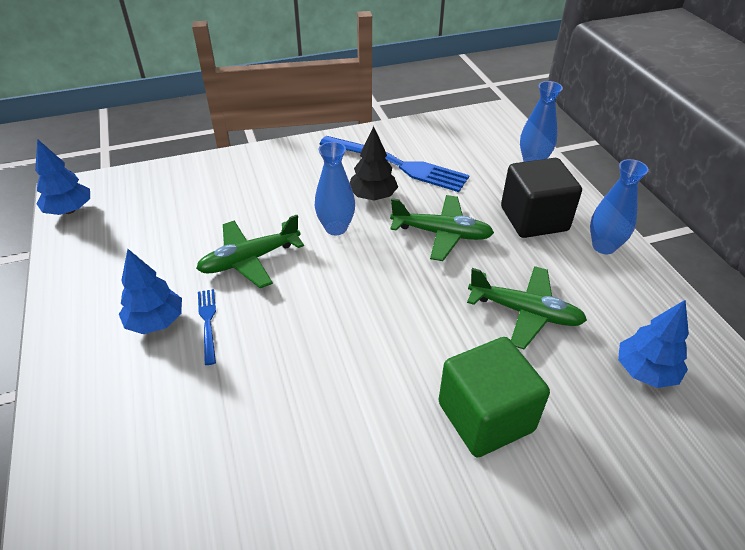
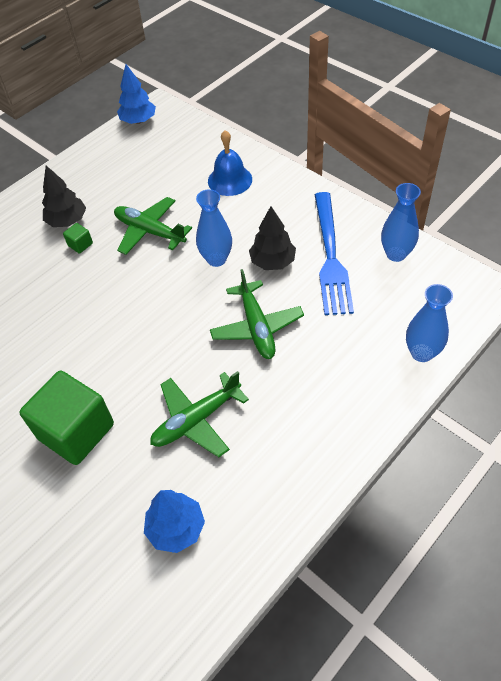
camera: 65 degrees right, 10 degrees up
blue tree [119,249,182,334] -> black tree [42,166,86,227]
blue fork [198,289,216,365] -> green cube [63,223,93,254]
green plane [467,266,587,349] -> green plane turned 60 degrees clockwise [150,371,249,457]
black cube [501,158,582,238] -> none
blue vase [590,159,649,254] -> blue vase moved to [381,183,421,262]
none -> blue bell [208,130,252,196]

